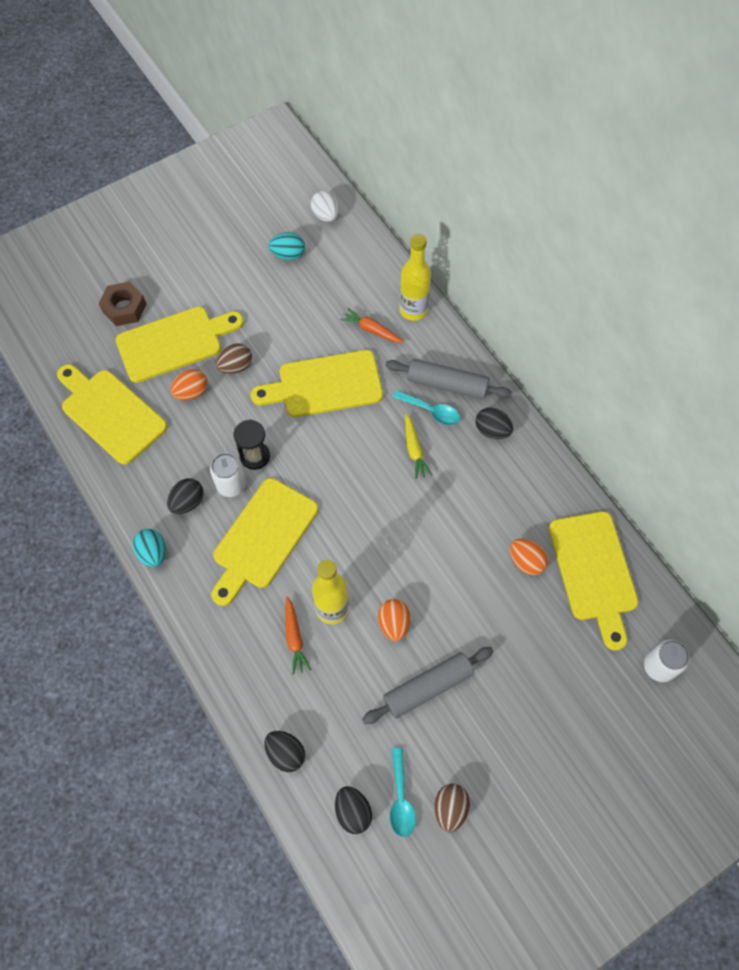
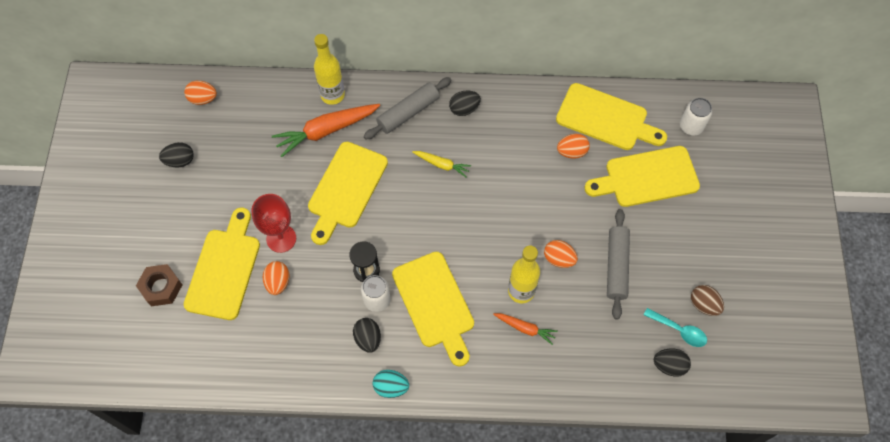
camera: 55 degrees left, 0 degrees up
yellow cutting board [57,364,167,465] -> yellow cutting board moved to [585,146,700,207]
brown egg [215,343,252,374] -> red goblet [251,194,296,253]
black egg [264,731,305,772] -> black egg moved to [159,142,194,167]
turquoise egg [269,232,305,260] -> none
white egg [311,191,339,222] -> orange egg [184,81,217,105]
orange carrot [340,308,404,343] -> orange carrot [272,104,380,157], size x1.86
turquoise spoon [393,390,460,425] -> none

